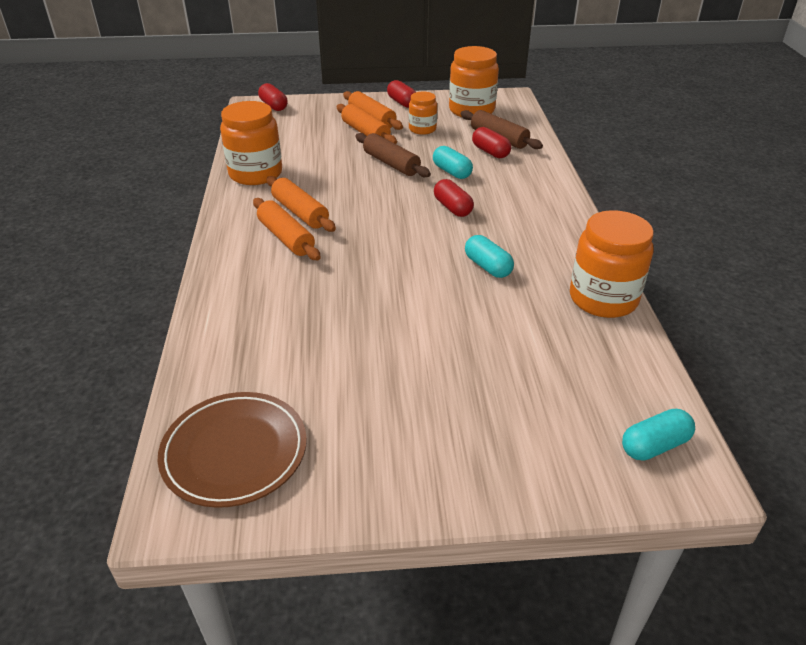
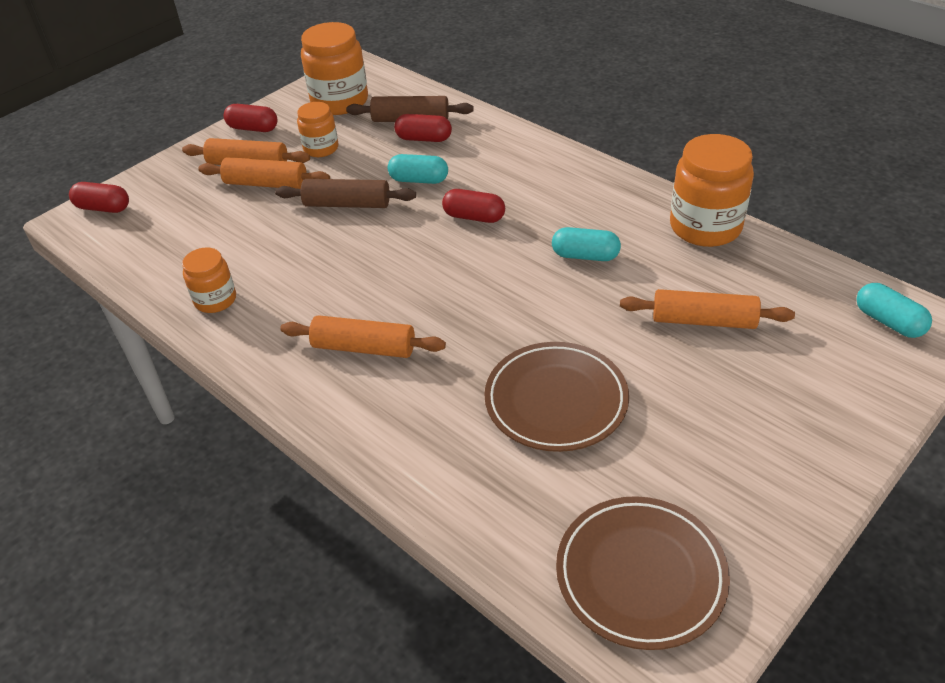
camera: 40 degrees left, 5 degrees up
orange jar [220,101,282,185] -> orange jar [182,247,236,313], size x0.57
orange rolling pin [267,176,336,232] -> orange rolling pin moved to [620,289,795,329]
turquoise capsule [622,409,695,461] -> turquoise capsule turned 60 degrees counterclockwise [856,283,932,338]
none -> brown plate [484,342,629,452]

